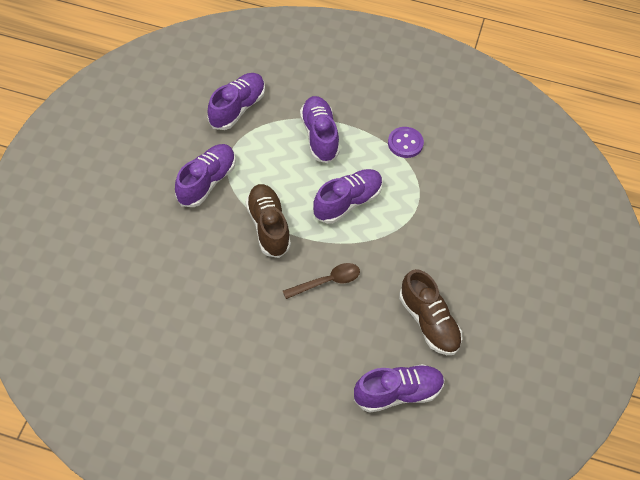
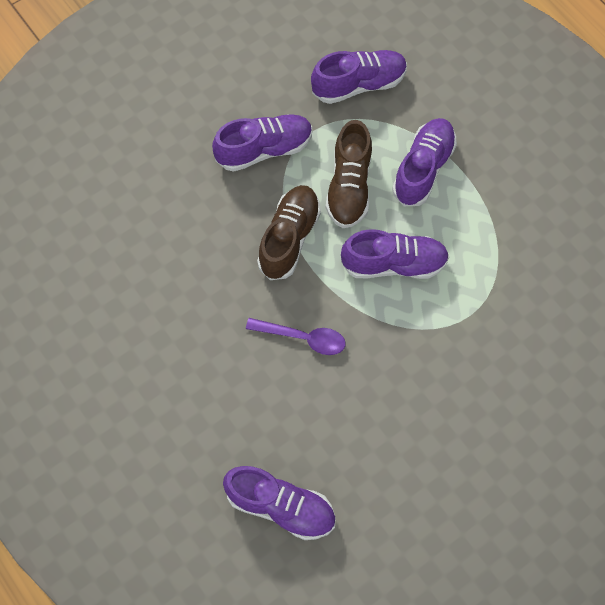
camera: 40 degrees right, 10 degrees up
brown spoon [283,263,360,299] -> purple spoon [246,318,346,355]
purple button [388,127,424,158] -> none
brown shoe [399,269,462,355] -> brown shoe moved to [326,120,372,228]

